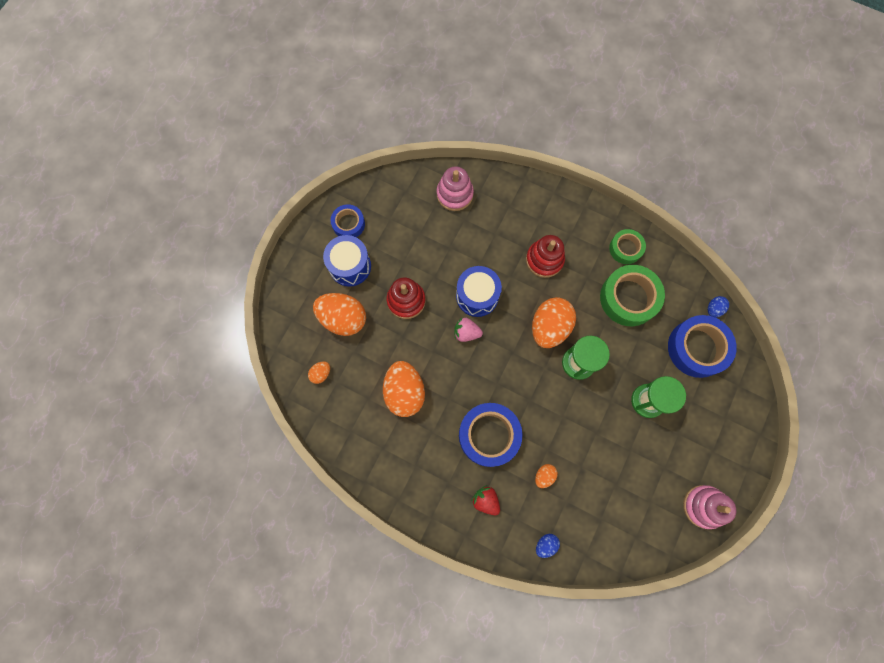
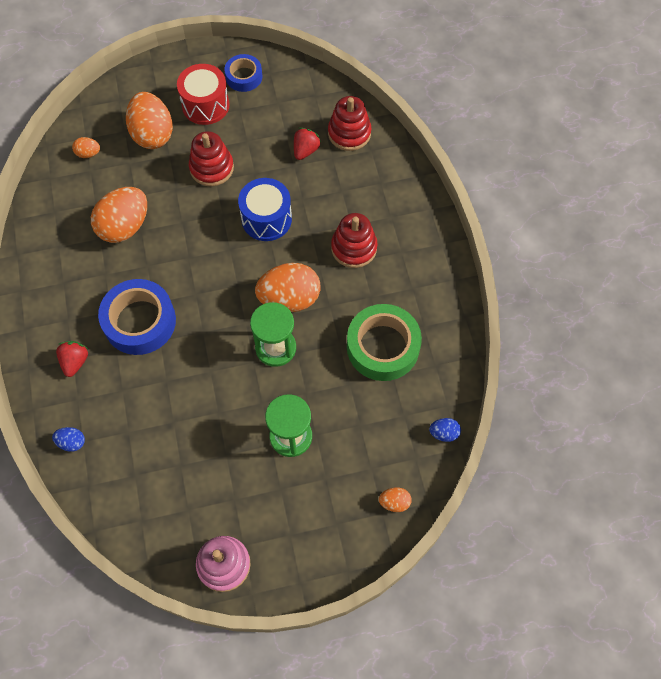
camera: 50 degrees right, 10 degrees down
blue drum [323,235,371,287] -> red drum [177,64,229,125]
pink stacking toy [437,166,474,211] -> red stacking toy [328,96,371,151]
pink strawberry [455,317,483,342] -> none
orange egg [535,464,558,488] -> orange egg moved to [379,487,412,512]
green tape [609,229,646,264] -> none
blue tape [668,315,737,378] -> none
none -> red strawberry [294,128,321,160]

